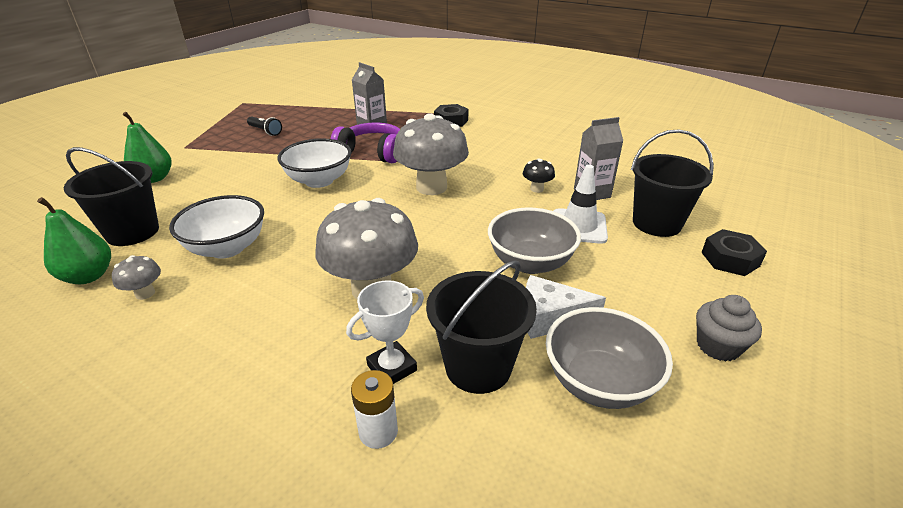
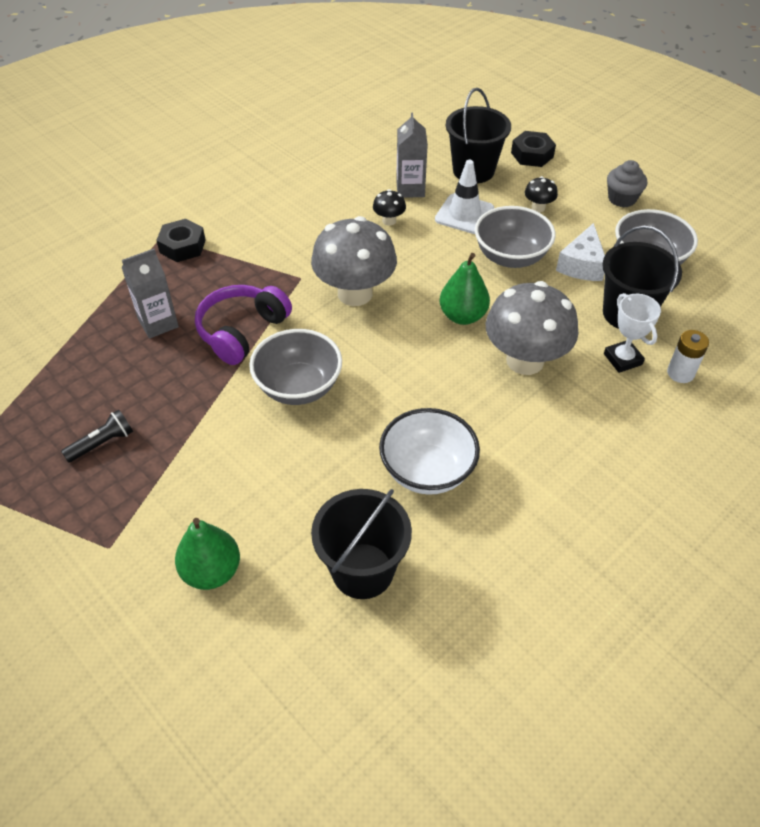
camera: 75 degrees left, 15 degrees up
green pear [37,197,111,284] -> green pear moved to [440,253,490,325]
grey mushroom [112,255,161,300] -> none
white bowl [277,139,351,188] -> grey bowl [249,329,342,405]
none -> black mushroom [525,176,558,212]

